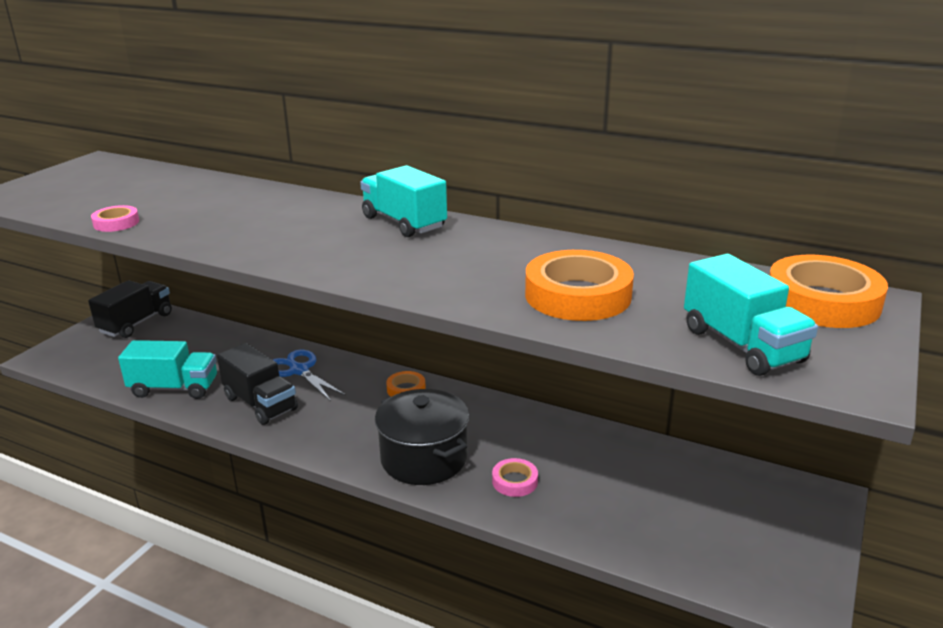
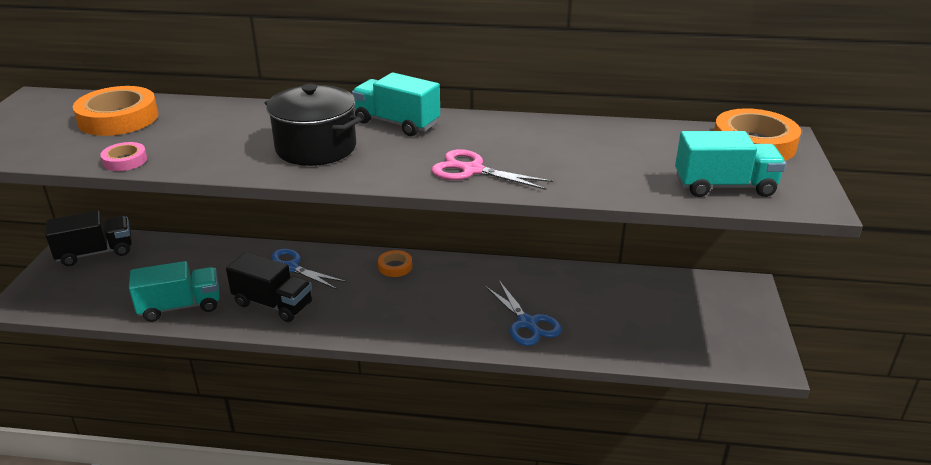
camera: 20 degrees left, 5 degrees up
black truck [88,280,172,338] -> black truck turned 60 degrees clockwise [45,211,132,266]
black pot [375,389,469,485] -> black pot moved to [265,84,361,166]
pink tape [492,458,538,497] -> blue scissors [485,280,562,346]
orange tape [525,250,634,321] -> orange tape moved to [73,86,158,136]
turquoise truck [684,254,818,376] -> turquoise truck turned 45 degrees counterclockwise [675,131,786,197]
none -> pink scissors [432,149,553,190]

